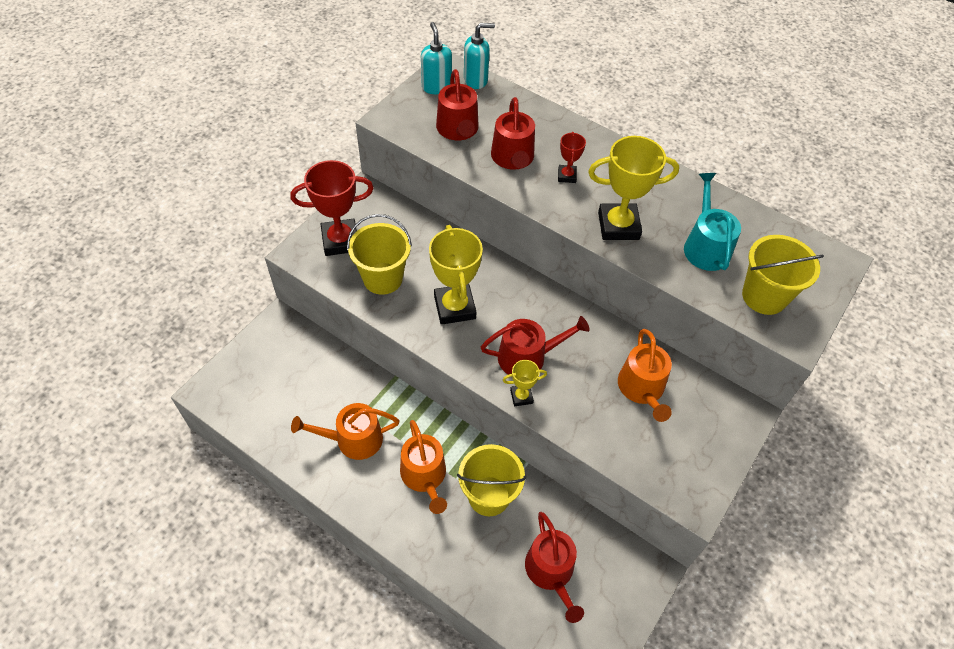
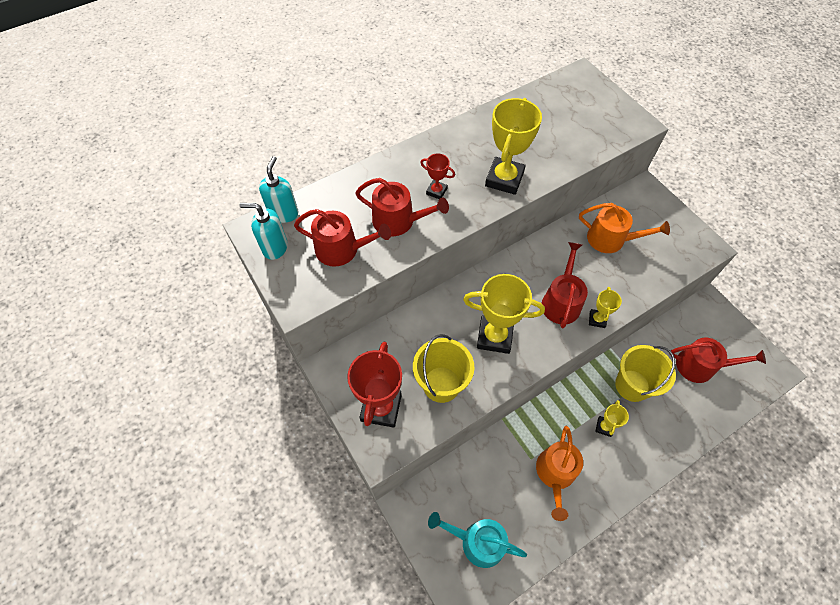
camera: 65 degrees left, 5 degrees up
orange watering can [400,420,447,514] -> yellow trophy [595,400,629,437]
turquoise watering can [684,173,741,271] -> turquoise watering can moved to [428,512,527,568]
yellow bucket [742,235,824,315] -> none

